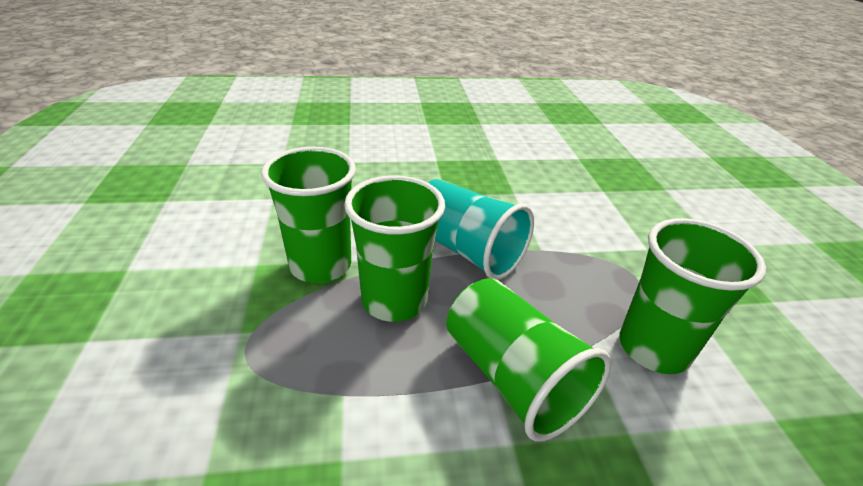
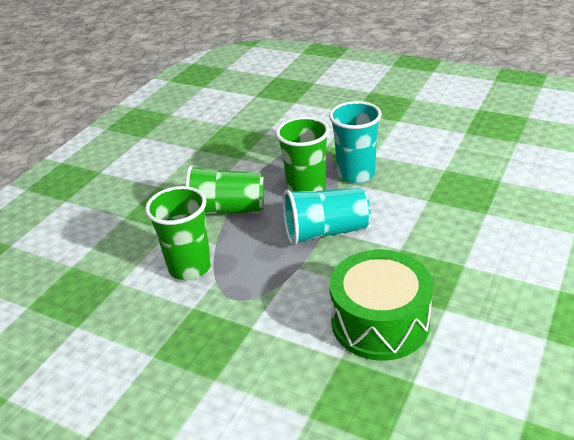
camera: 130 degrees right, 0 degrees up
green cup [261,147,356,283] -> turquoise cup [329,101,382,184]
none -> green drum [330,250,433,361]

